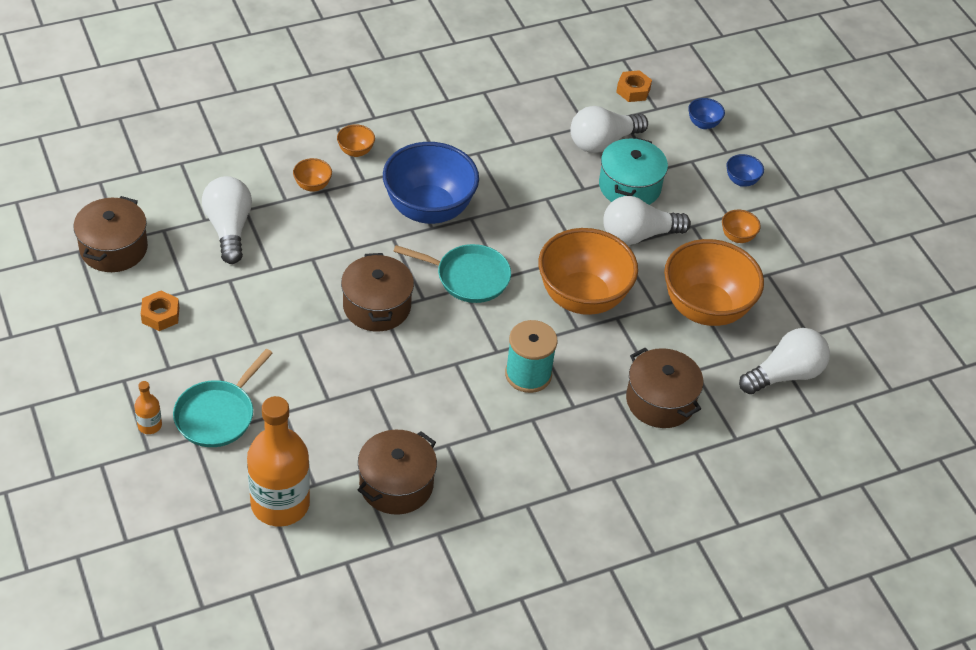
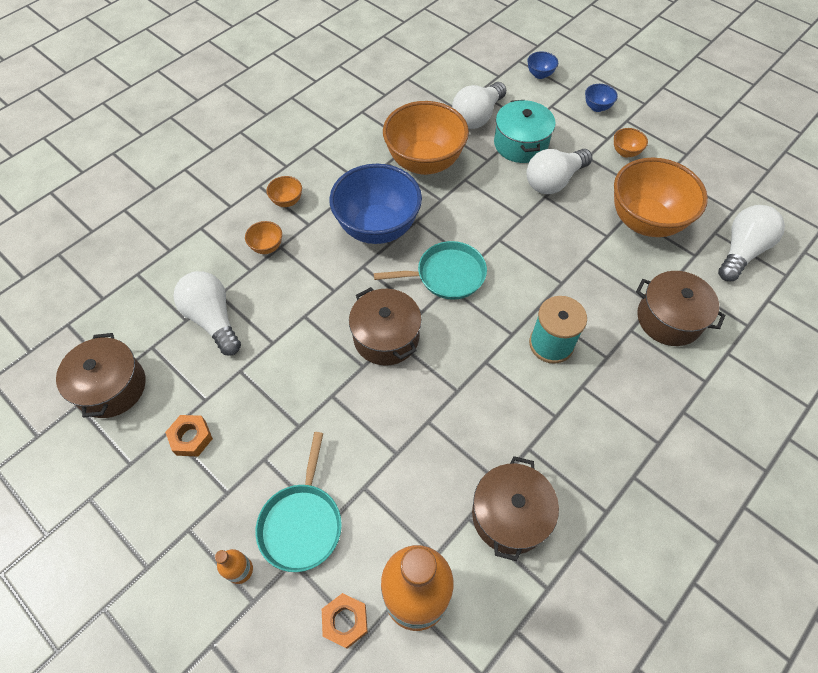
camera: 20 degrees left, 10 degrees up
orange bowl [538,228,638,315] -> orange bowl moved to [383,101,469,175]
orange nut [616,70,652,102] -> orange nut moved to [322,593,368,649]

